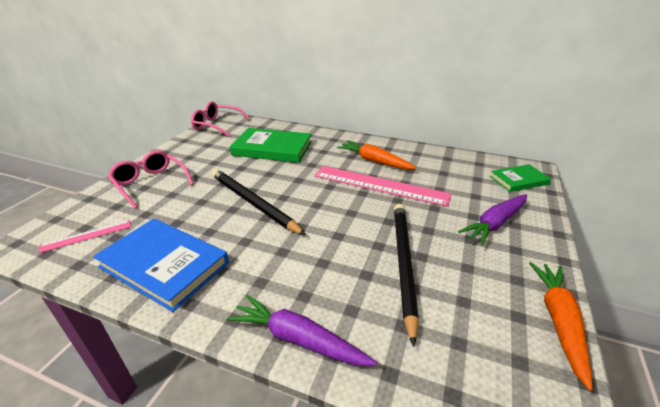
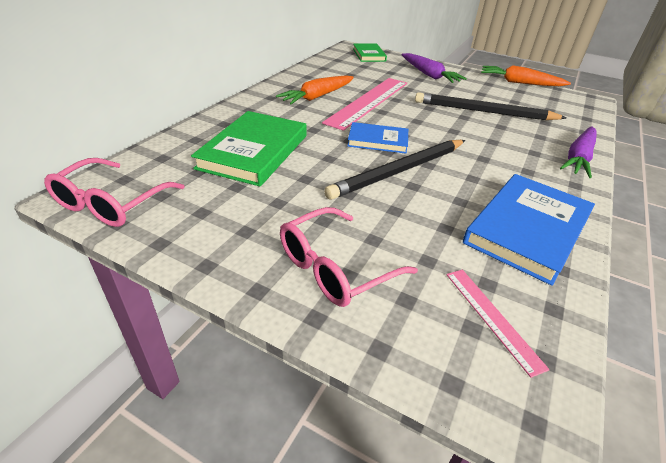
camera: 85 degrees left, 5 degrees up
none -> blue book [347,122,408,154]

